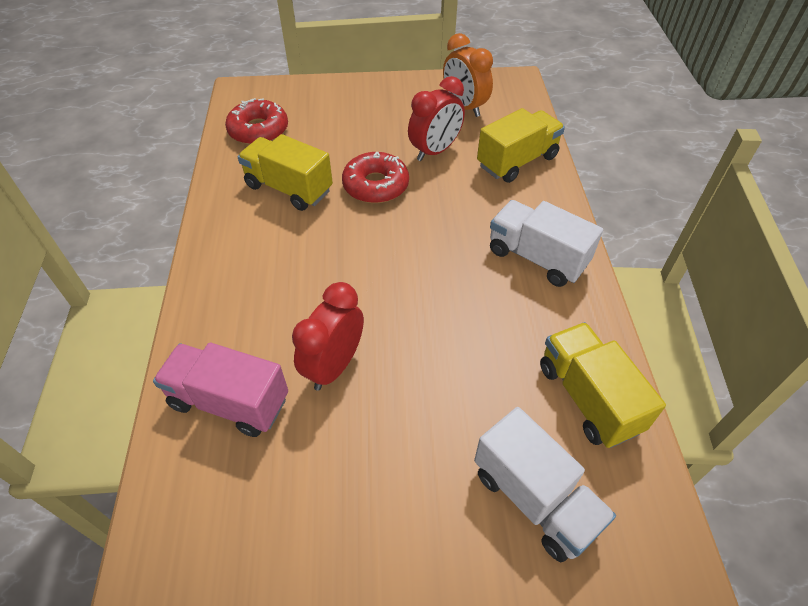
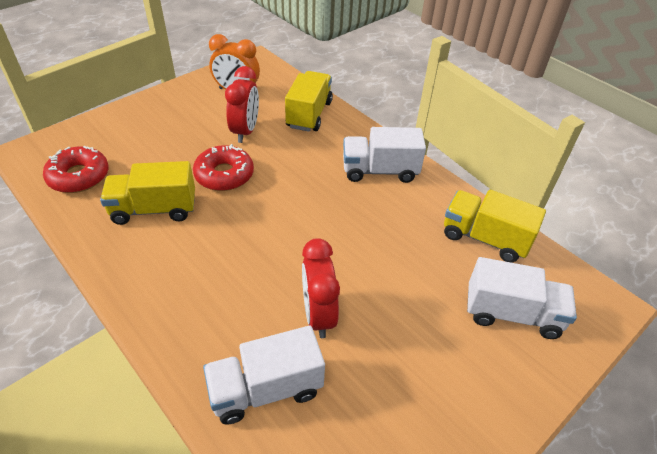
camera: 40 degrees left, 5 degrees down
pink truck [153,343,288,437] -> white truck [203,326,325,425]

